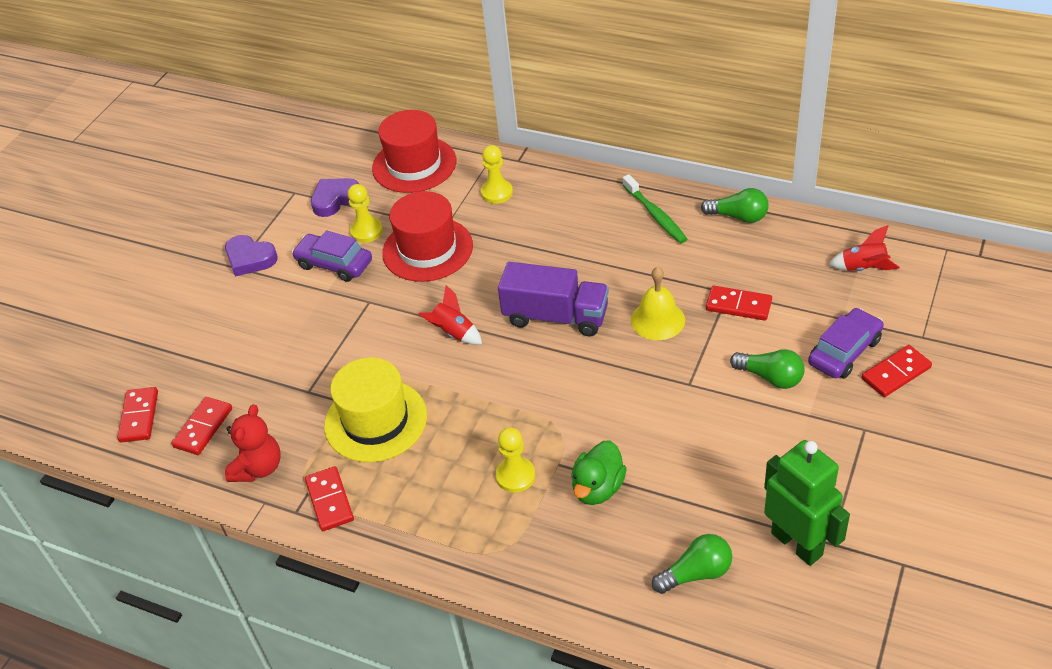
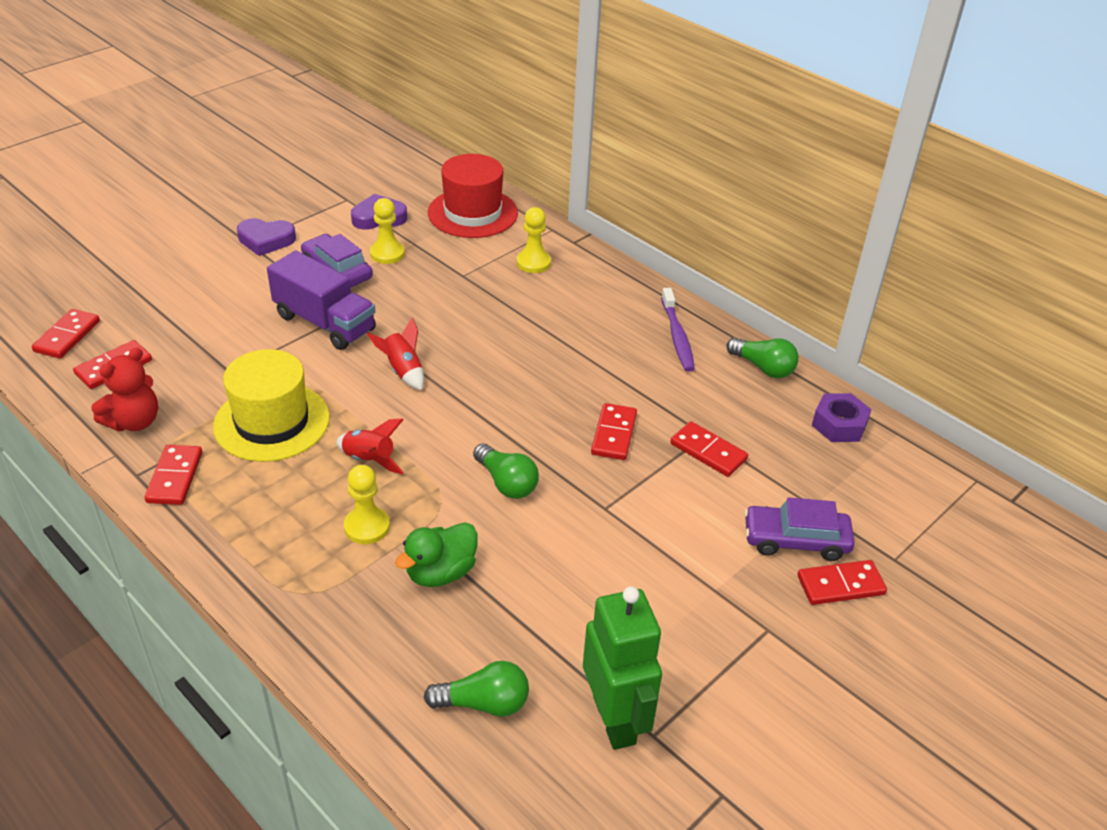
camera: 15 degrees right, 5 degrees down
purple heart [225,235,278,277] -> purple heart turned 45 degrees counterclockwise [237,218,296,256]
red hat [382,191,473,282] -> none
purple truck [498,262,609,336] -> purple truck moved to [267,250,376,350]
green toothbrush [623,174,687,244] -> purple toothbrush [661,288,695,372]
yellow bell [631,267,685,340] -> red domino [591,403,637,460]
green light bulb [730,349,805,389] -> green light bulb moved to [473,443,539,499]
purple car [808,308,884,378] -> purple car turned 150 degrees counterclockwise [744,497,855,561]
red rocket [829,225,900,271] -> red rocket moved to [336,419,404,474]
none -> purple nut [812,393,872,442]

